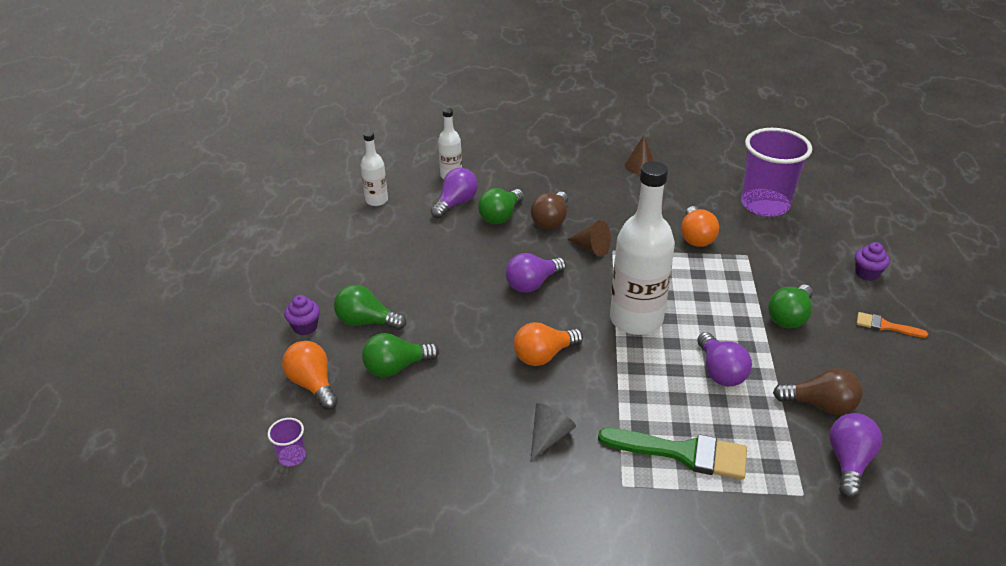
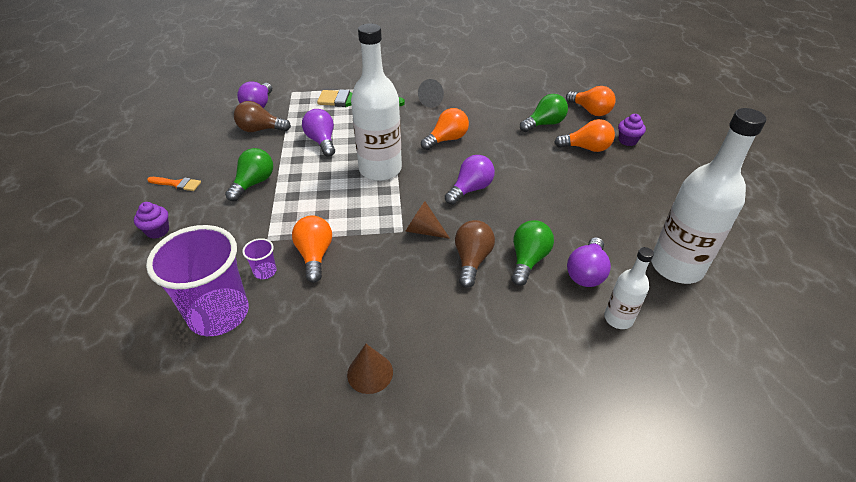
camera: 170 degrees right, 5 degrees up
purple cup [268,418,306,467] -> purple cup moved to [242,238,277,279]
green light bulb [334,285,406,330] -> orange light bulb [554,119,615,152]
white bottle [361,131,388,206] -> white bottle [651,108,766,284], size x1.96

